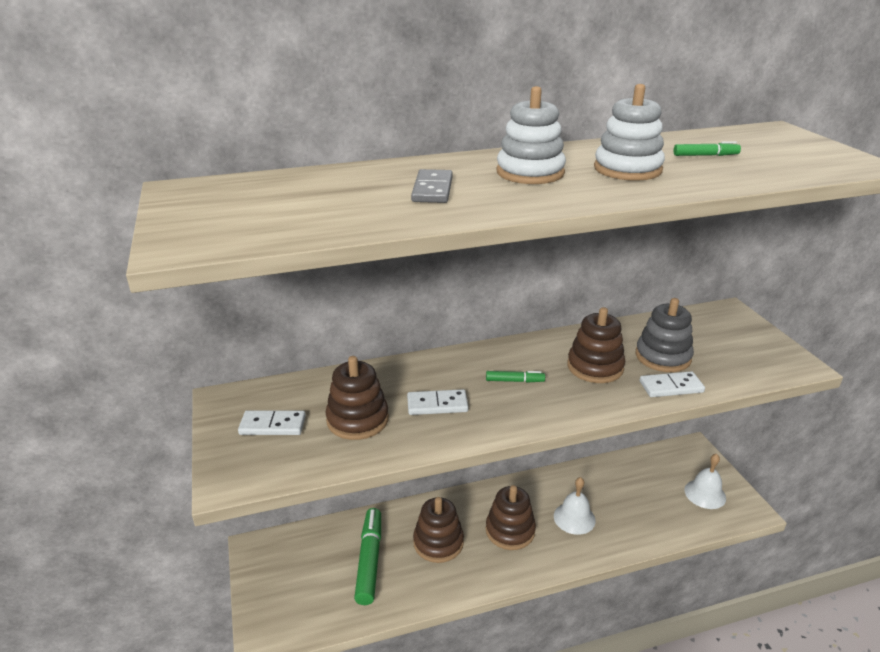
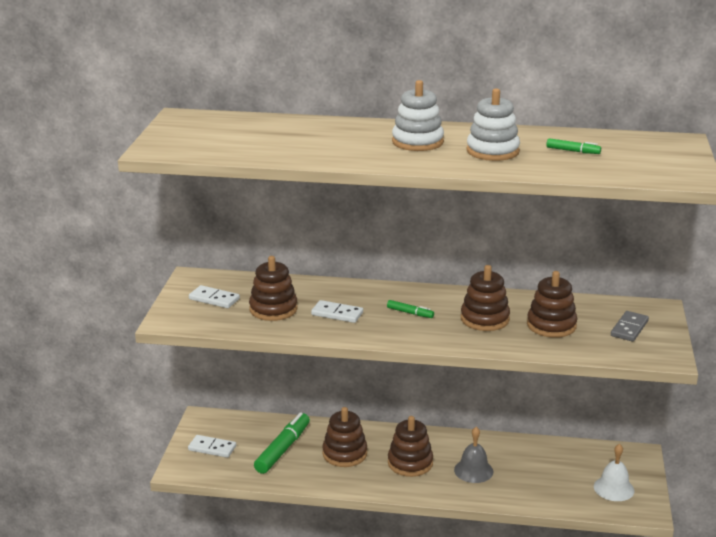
camera: 25 degrees right, 5 degrees down
grey domino [411,169,453,203] -> grey domino moved to [611,311,649,342]
white bell [554,477,596,535] -> grey bell [454,427,493,483]
grey stacking toy [635,298,694,372] -> brown stacking toy [527,271,578,338]
white domino [640,371,705,397] -> white domino moved to [188,435,236,458]

